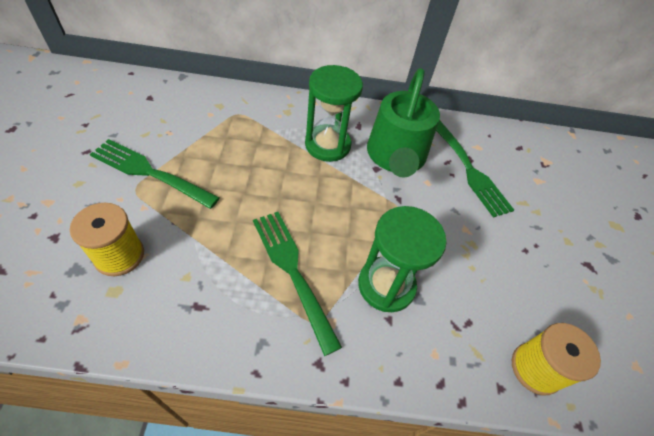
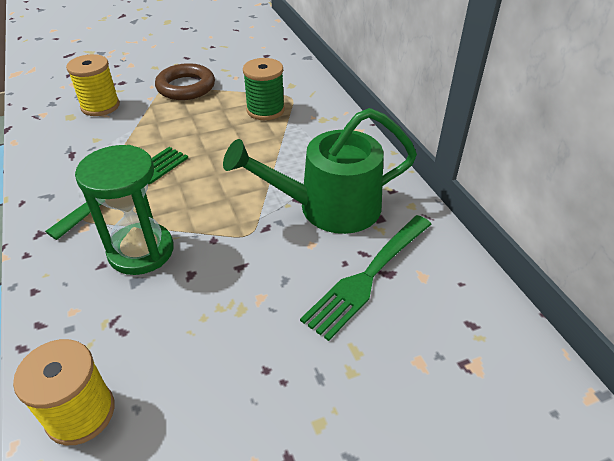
camera: 70 degrees right, 10 degrees down
green fork [90,139,220,209] -> brown ring [155,63,215,100]
green hourglass [305,65,363,162] -> none
none -> green spool [243,58,285,120]

